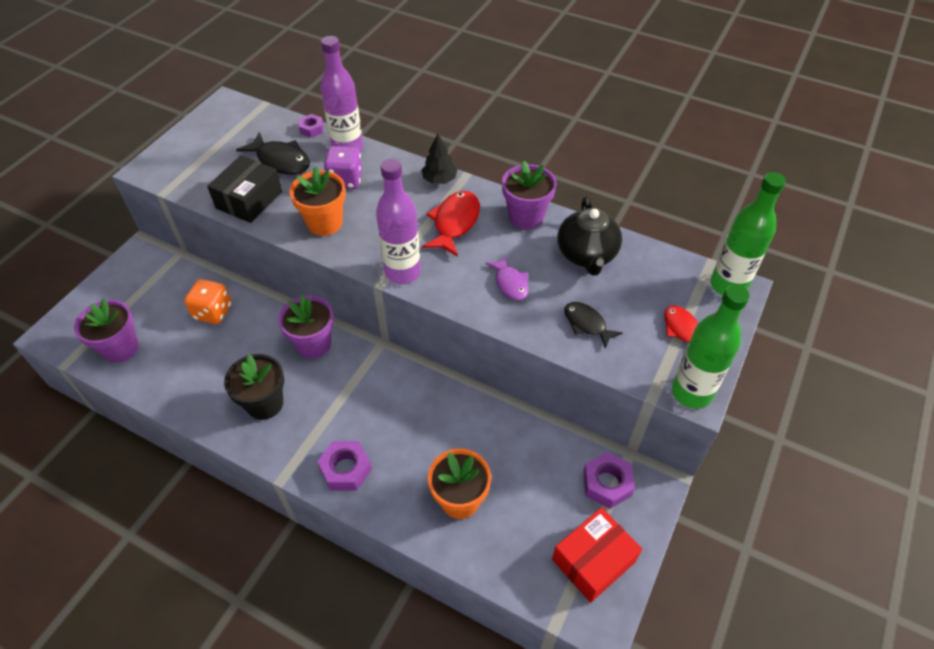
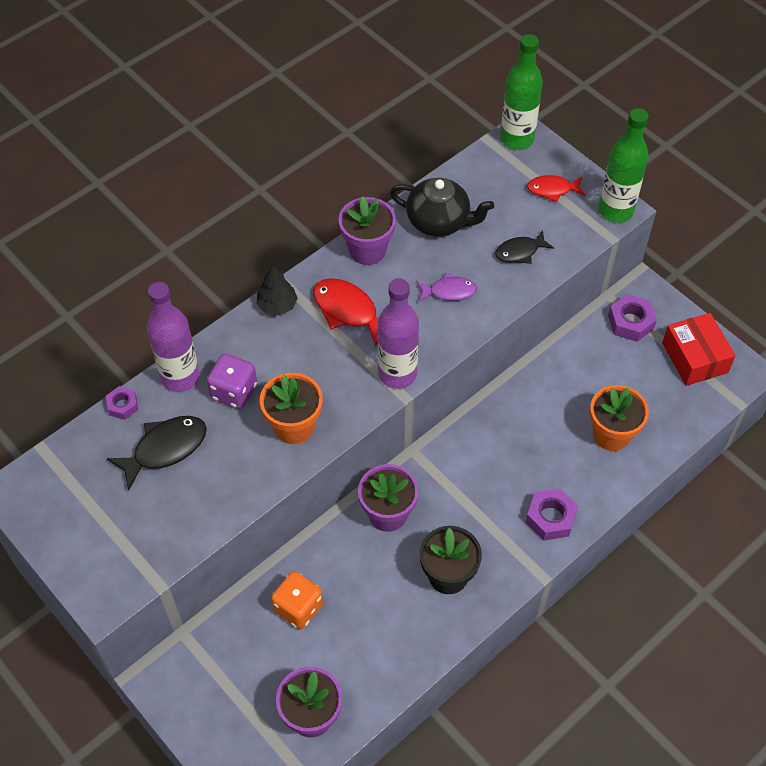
camera: 70 degrees left, 5 degrees up
black box [207,155,282,223] -> none

